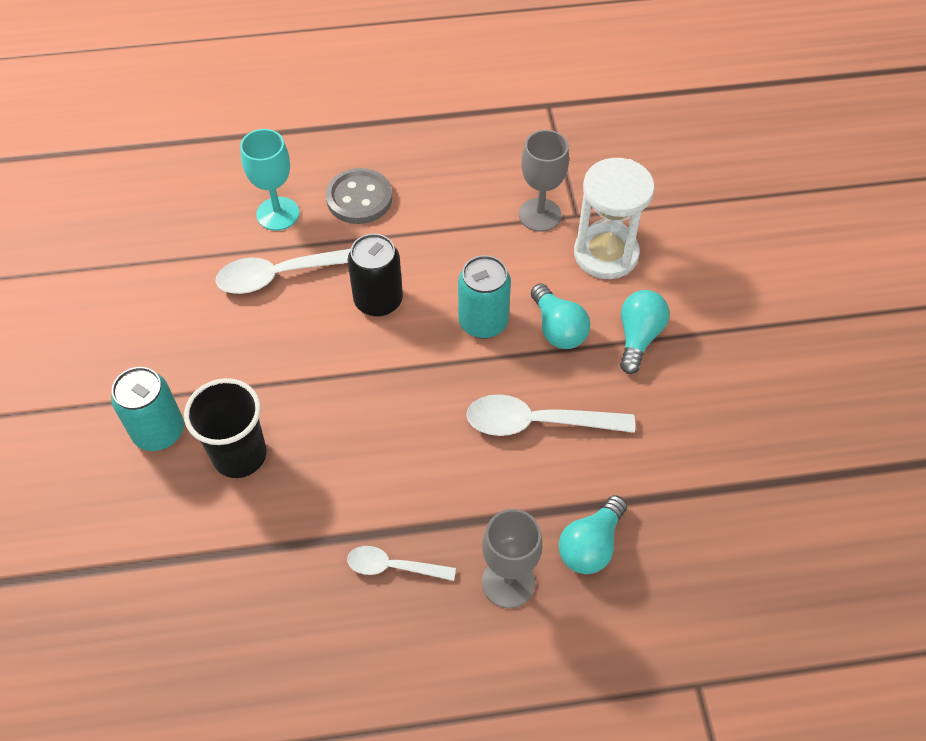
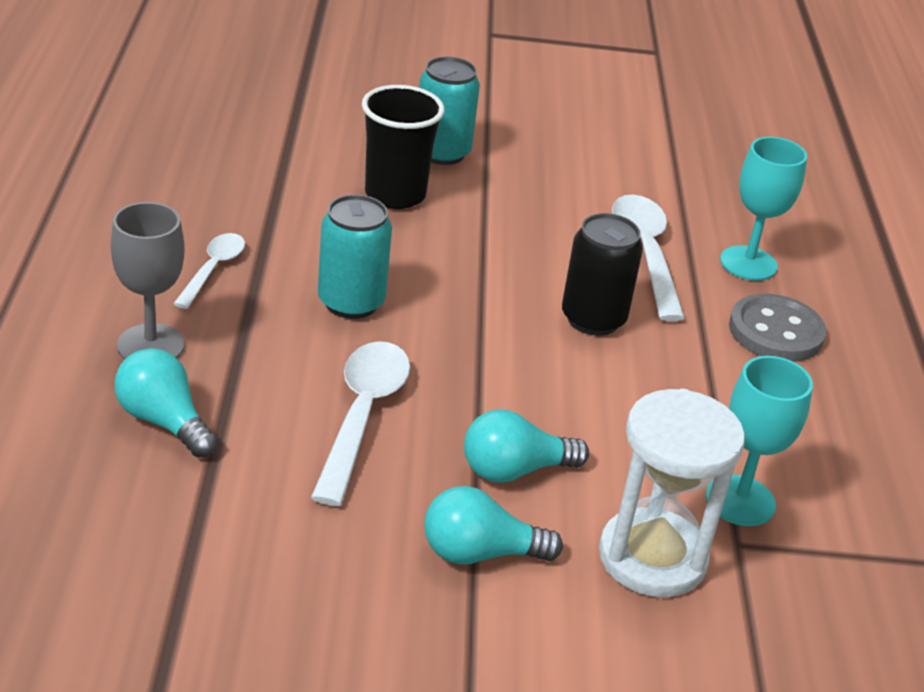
camera: 95 degrees right, 20 degrees down
turquoise can [458,255,511,339] -> turquoise can moved to [318,195,392,319]
grey goblet [519,130,569,232] -> turquoise goblet [706,356,813,526]
turquoise light bulb [620,290,669,374] -> turquoise light bulb turned 150 degrees clockwise [424,486,563,564]

